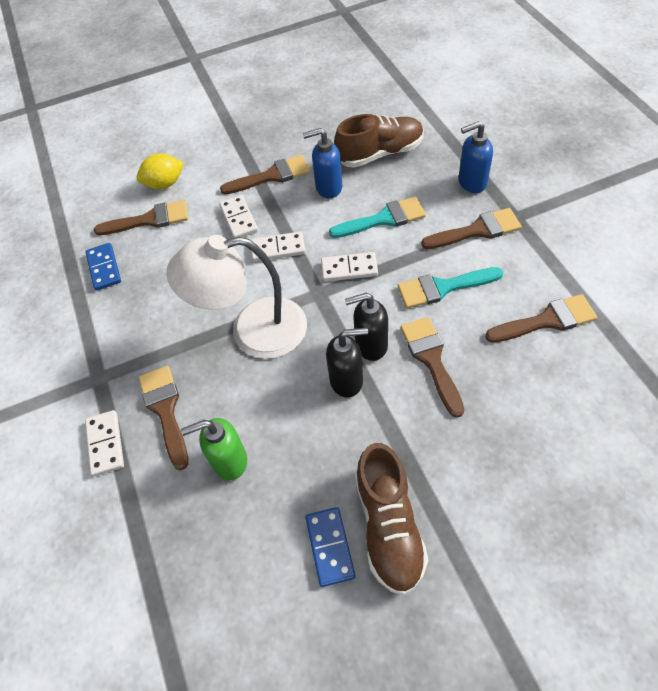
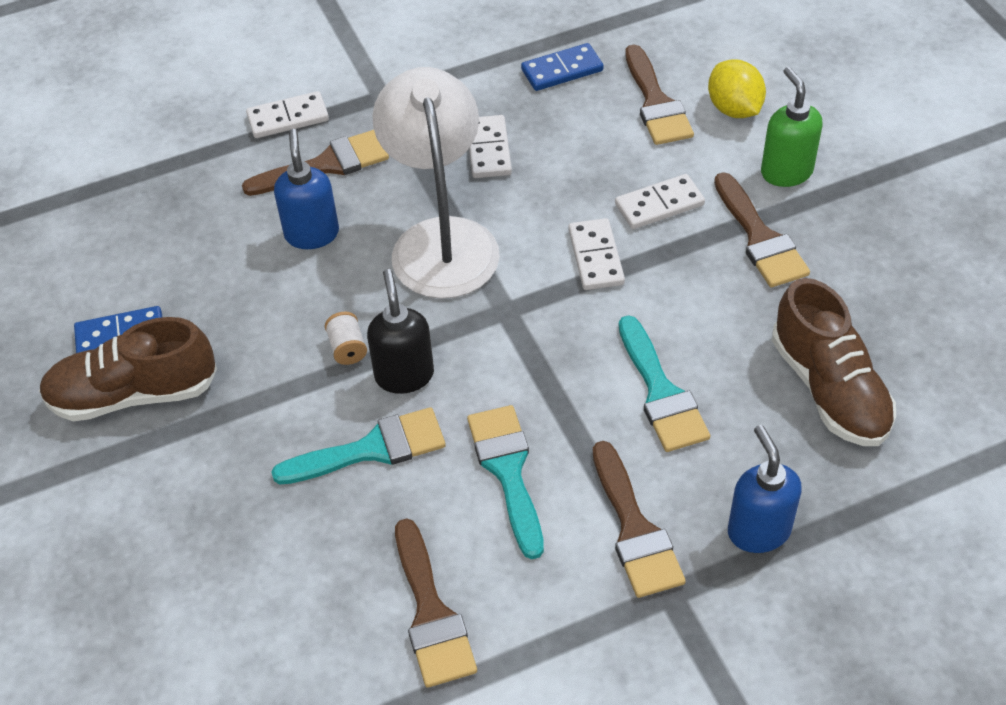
camera: 85 degrees right, 5 degrees down
green soap dispenser [181,418,247,481] -> green soap dispenser moved to [761,67,823,187]
blue soap dispenser [303,128,342,198] -> blue soap dispenser moved to [274,129,339,249]
white domino [321,252,378,282] -> white domino moved to [469,115,512,178]
black soap dispenser [326,328,368,398] -> white spool [325,312,367,365]
brown brush [400,317,464,418] -> turquoise brush [271,407,446,484]

